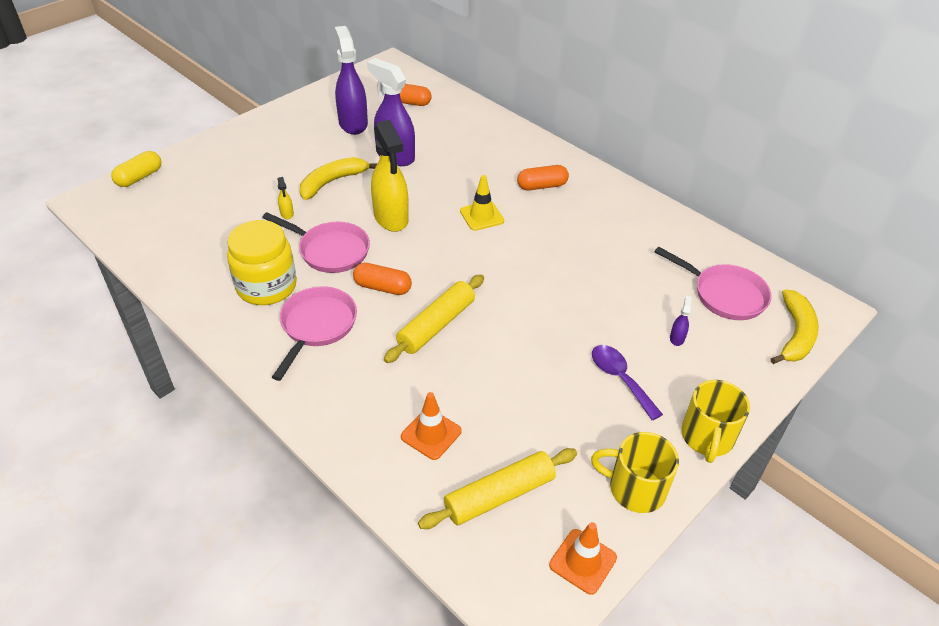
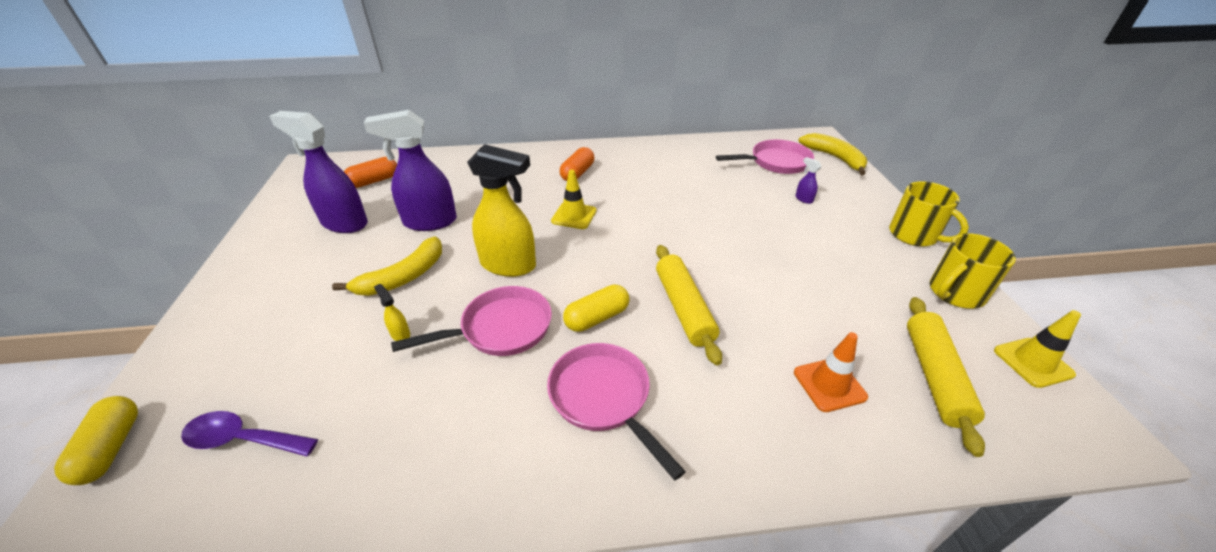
camera: 50 degrees left, 5 degrees down
yellow jar [227,220,297,305] -> none
yellow spray bottle [278,177,294,219] -> yellow spray bottle turned 150 degrees counterclockwise [374,284,410,341]
yellow banana [300,157,377,200] -> yellow banana turned 135 degrees counterclockwise [332,236,442,296]
orange capsule [353,263,412,295] -> yellow capsule [563,284,630,332]
orange traffic cone [549,522,617,595] -> yellow traffic cone [994,310,1081,388]
purple spoon [592,345,663,420] -> purple spoon moved to [181,411,318,457]

